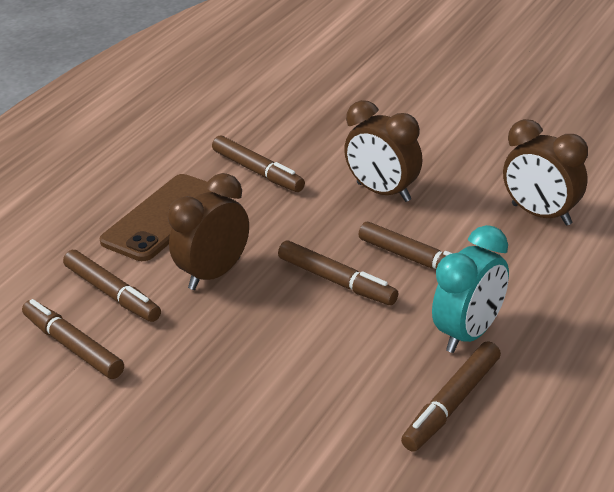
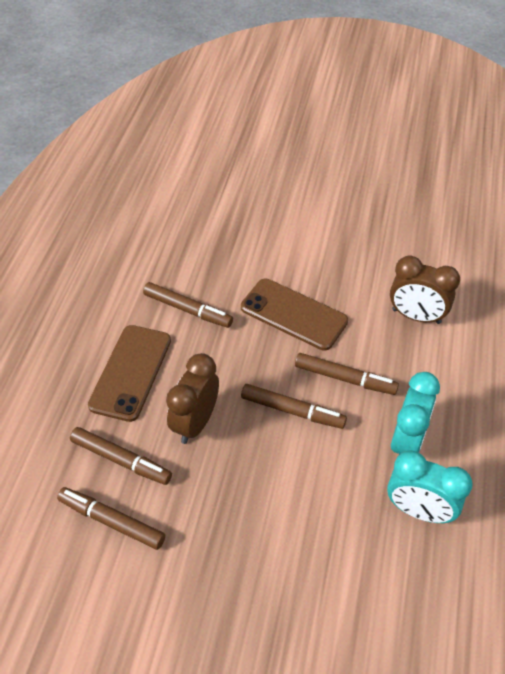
camera: 20 degrees left, 15 degrees up
brown clock [344,100,423,202] -> brown phone [241,279,348,351]
brown marker [401,341,501,452] -> turquoise clock [387,451,473,523]

